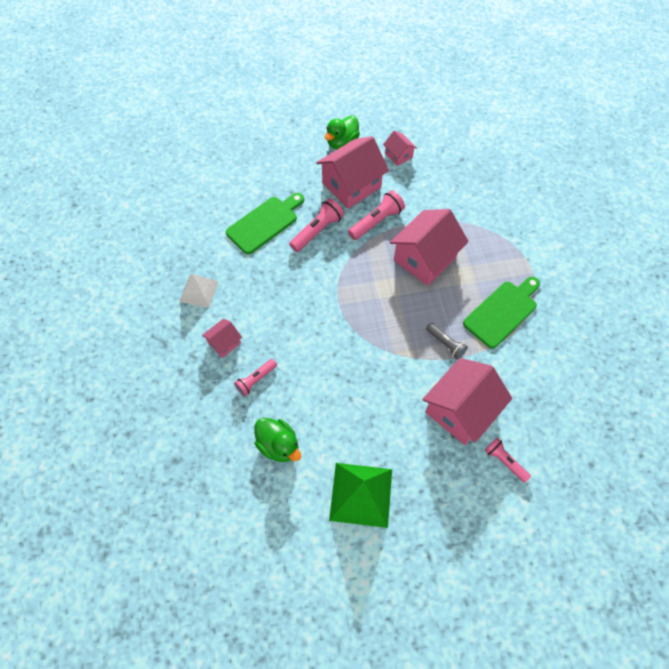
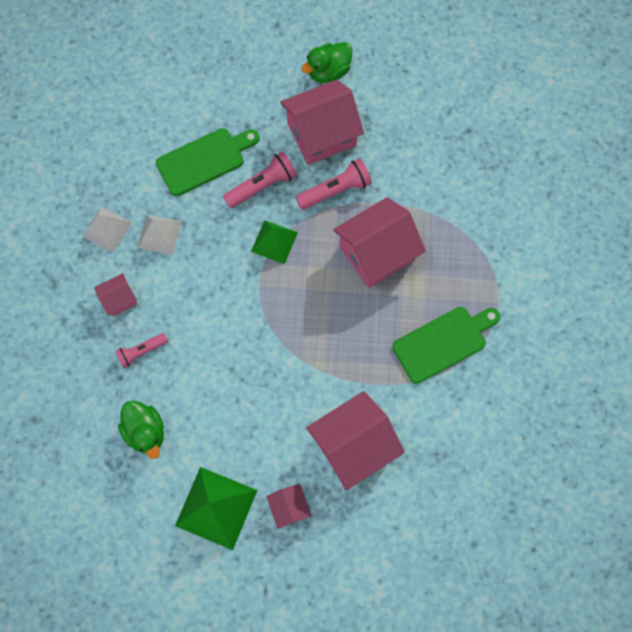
camera: 15 degrees right, 10 degrees up
pink house [383,131,417,166] -> pink house moved to [266,484,312,529]
grey flashlight [426,323,468,359] -> none
pink flashlight [485,438,531,483] -> none
none -> white pyramid [138,215,181,255]
none -> green pyramid [251,220,298,264]

